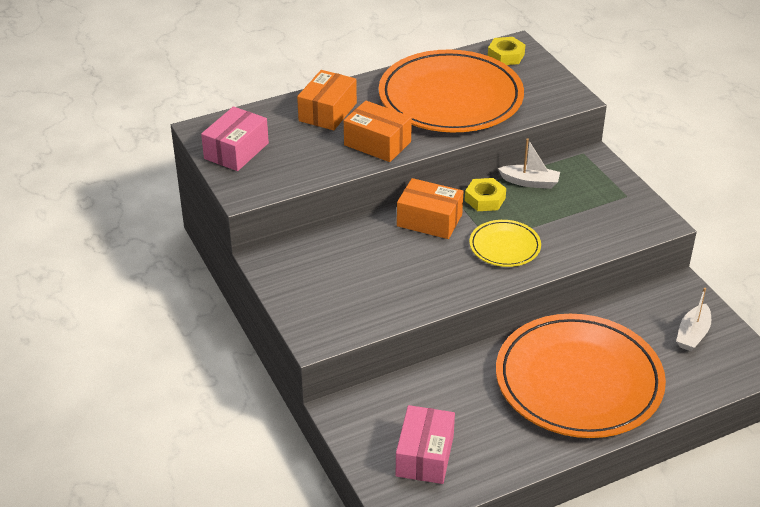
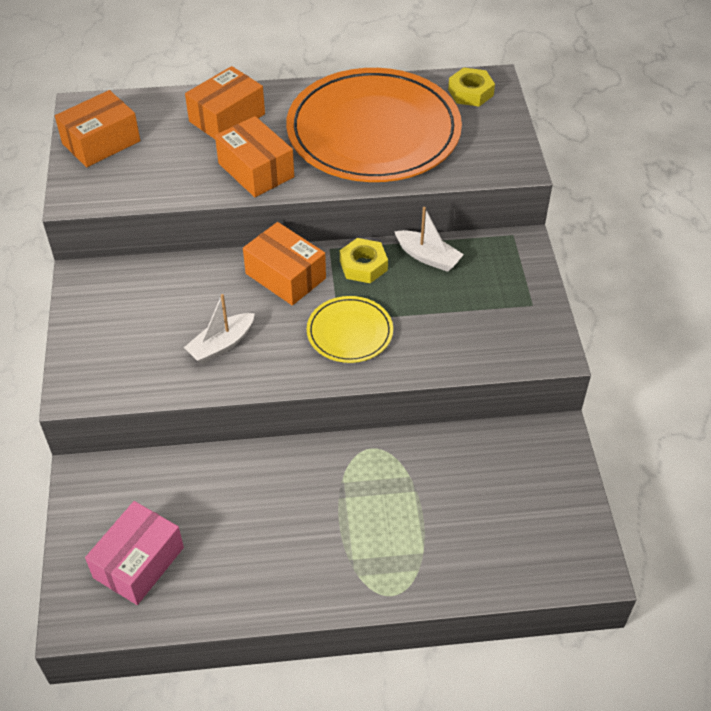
camera: 20 degrees right, 10 degrees up
pink box [201,106,269,171] -> orange box [55,90,140,167]
orange plate [496,314,666,438] -> none
white boat [676,288,711,351] -> white boat moved to [184,294,255,363]

